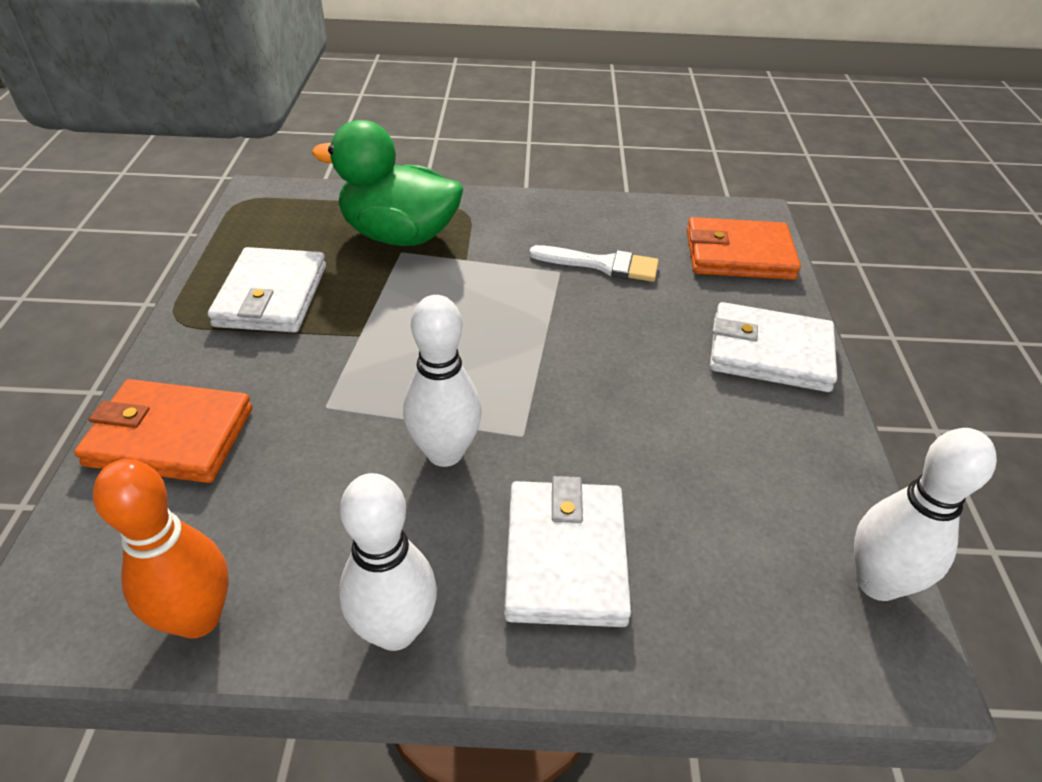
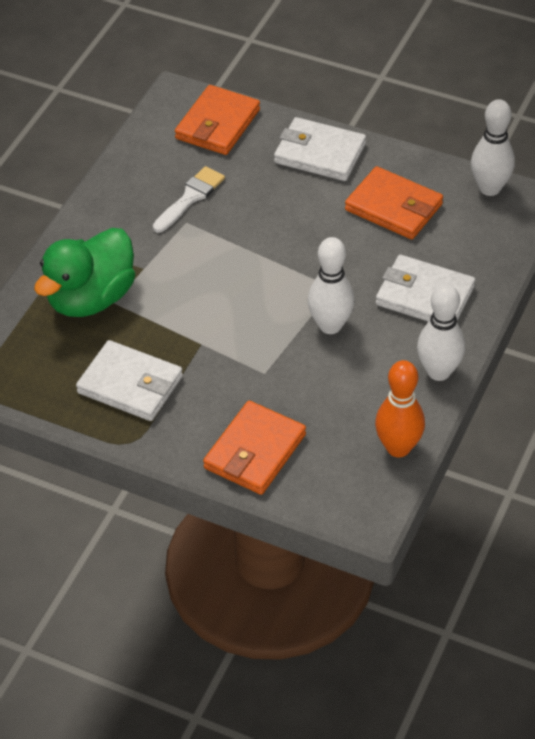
camera: 65 degrees left, 5 degrees up
white wallet [710,302,837,392] -> white wallet turned 75 degrees clockwise [274,117,366,181]
none -> orange wallet [345,166,443,239]

